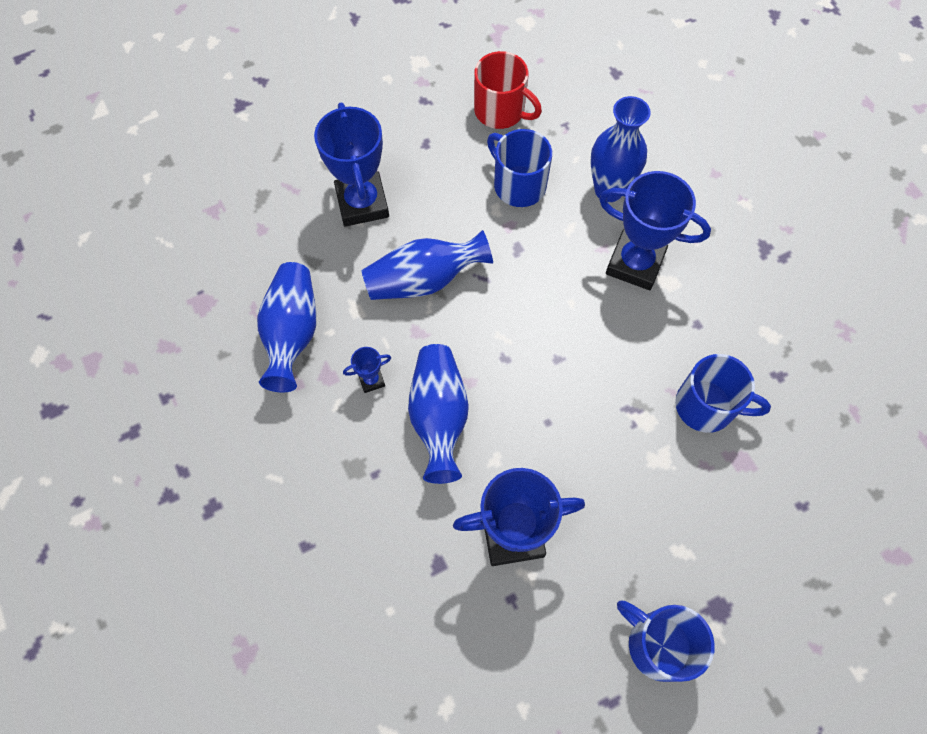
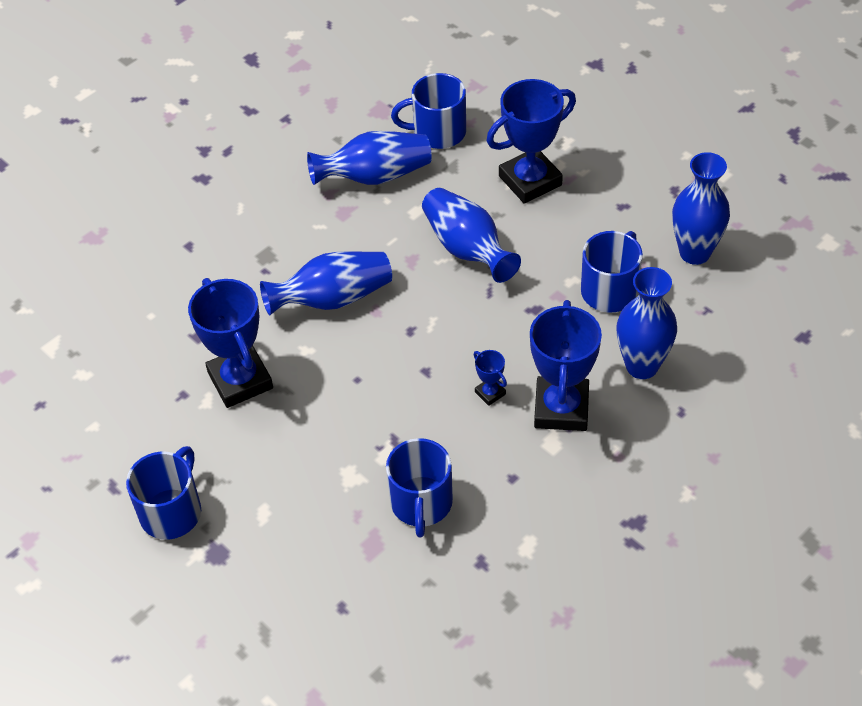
camera: 75 degrees right, 15 degrees down
blue trophy [343,347,391,393] -> blue trophy moved to [474,350,507,406]
red mug [474,51,542,129] -> blue vase [672,152,730,265]
none -> blue mug [391,73,466,149]

